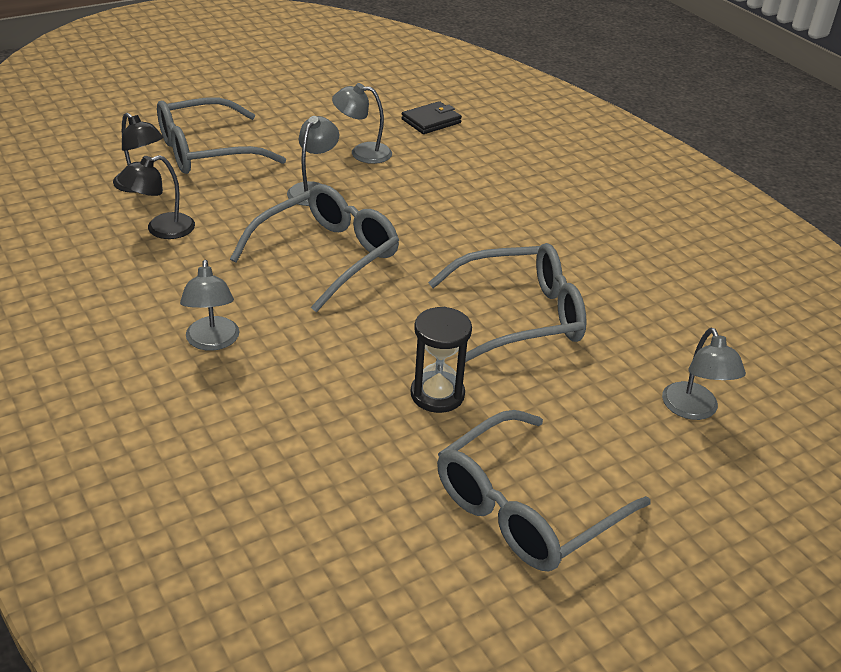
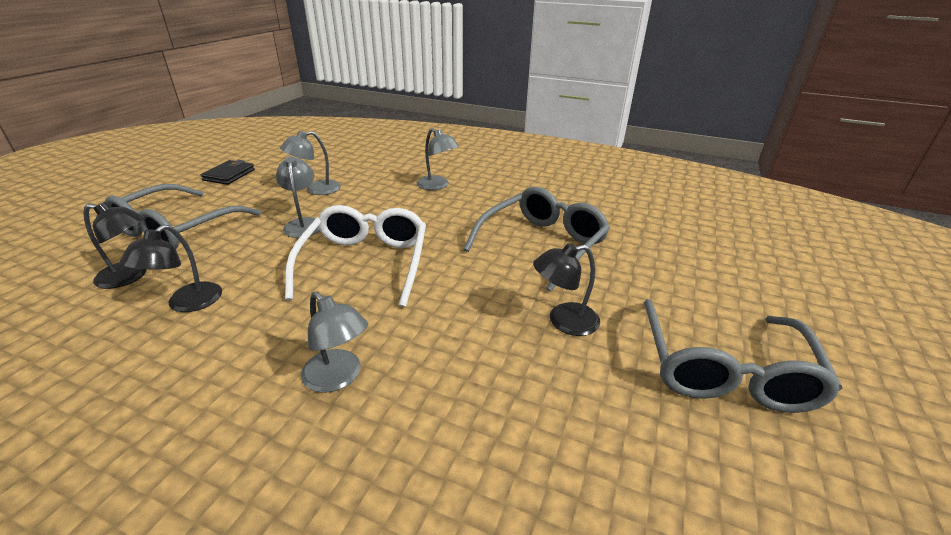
camera: 35 degrees left, 5 degrees down
grey glasses [230,184,399,312] -> white glasses [285,205,426,307]
black wallet [401,101,462,134] -> black wallet moved to [201,160,255,185]
black hourglass [411,307,472,413] -> black lamp [533,243,600,336]
grey lamp [662,328,746,420] -> grey lamp moved to [417,128,459,190]

